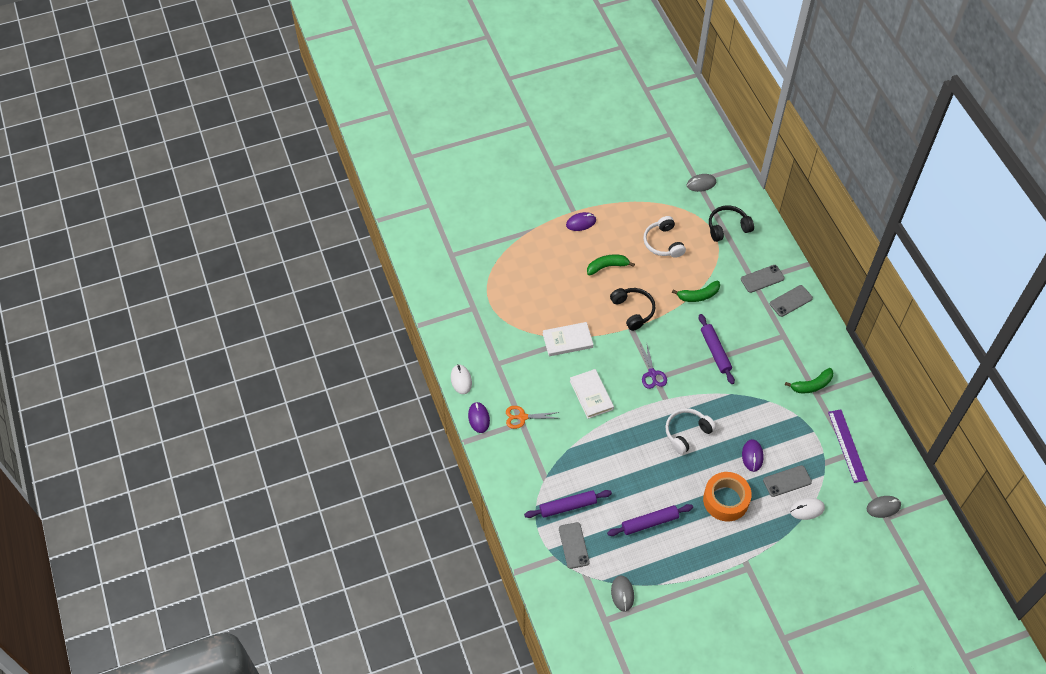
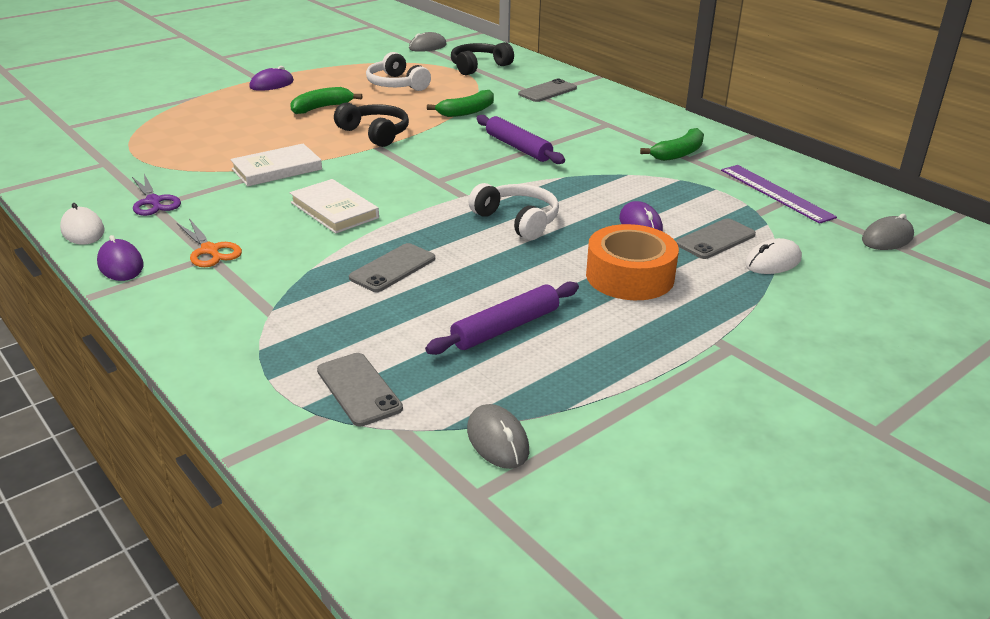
camera: 20 degrees left, 25 degrees down
orange scissors [506,406,559,429] -> orange scissors turned 105 degrees counterclockwise [177,219,242,267]
purple rolling pin [524,490,612,518] -> none
purple scissors [640,344,667,389] -> purple scissors moved to [132,174,181,216]
white headphones [665,408,716,455] -> white headphones turned 105 degrees clockwise [469,183,559,240]
grey phone [770,285,813,317] -> grey phone moved to [349,243,435,292]

